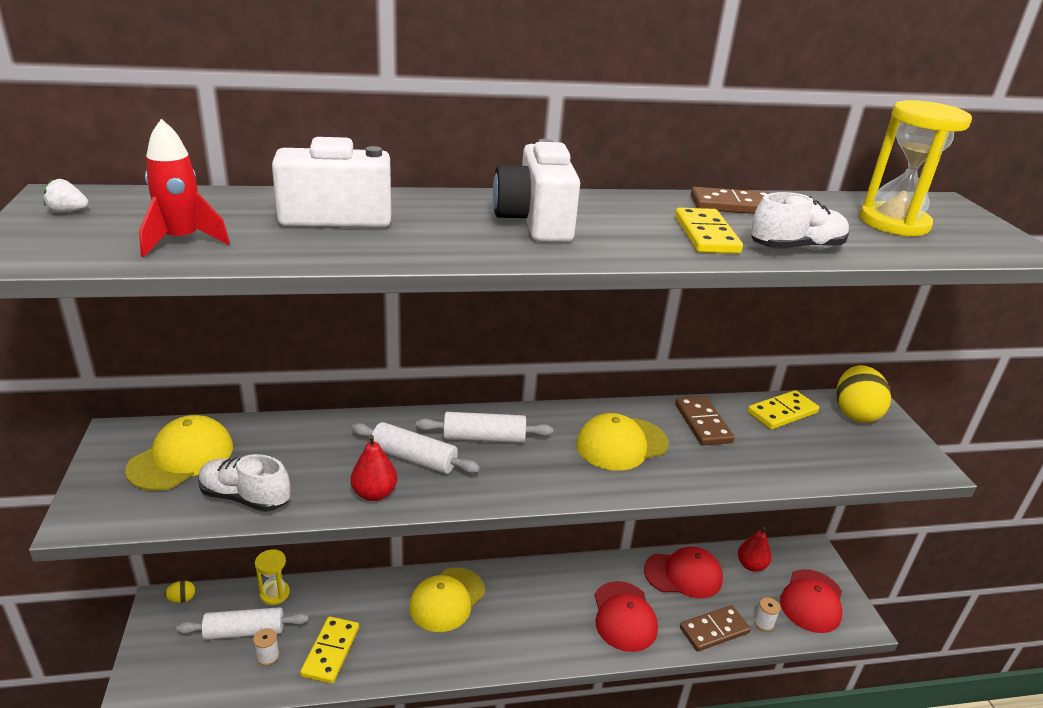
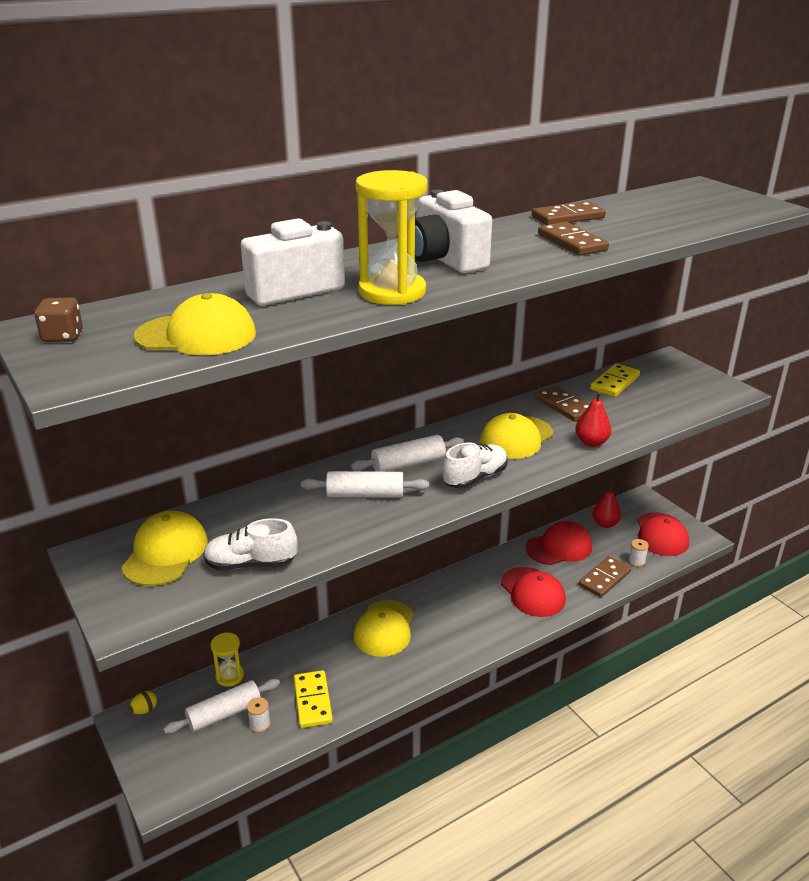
camera: 20 degrees left, 0 degrees up
white strawberry [44,179,89,213] -> brown dice [34,298,83,342]
red rocket [139,119,230,257] -> yellow cap [134,293,256,355]
red pear [351,435,397,501] -> red pear moved to [575,392,611,447]
yellow domino [675,208,743,254] -> brown domino [538,222,609,256]
white shoe [751,192,849,249] -> white shoe moved to [442,442,508,489]
yellow egg [836,365,891,423] -> none
yellow hourglass [859,100,972,237] -> yellow hourglass moved to [355,170,427,305]

